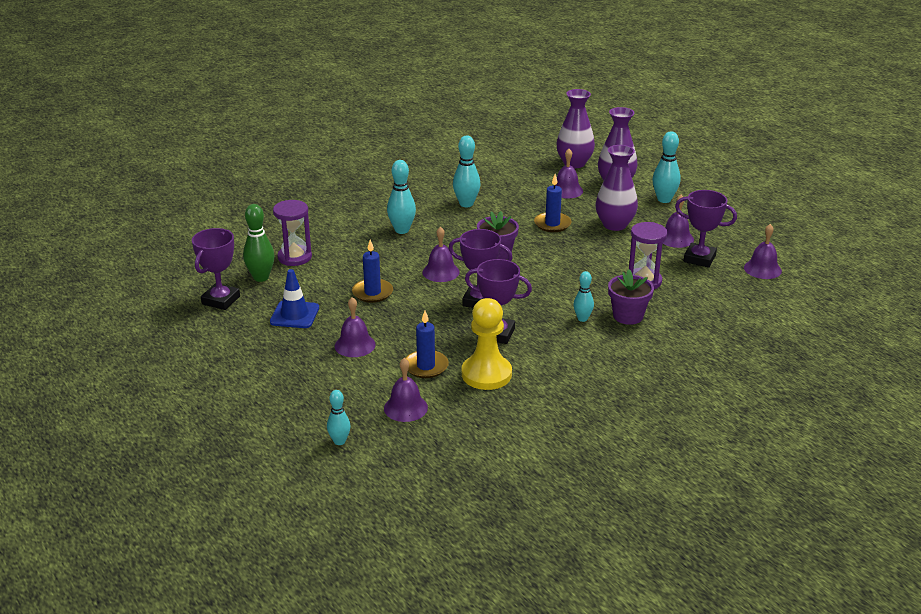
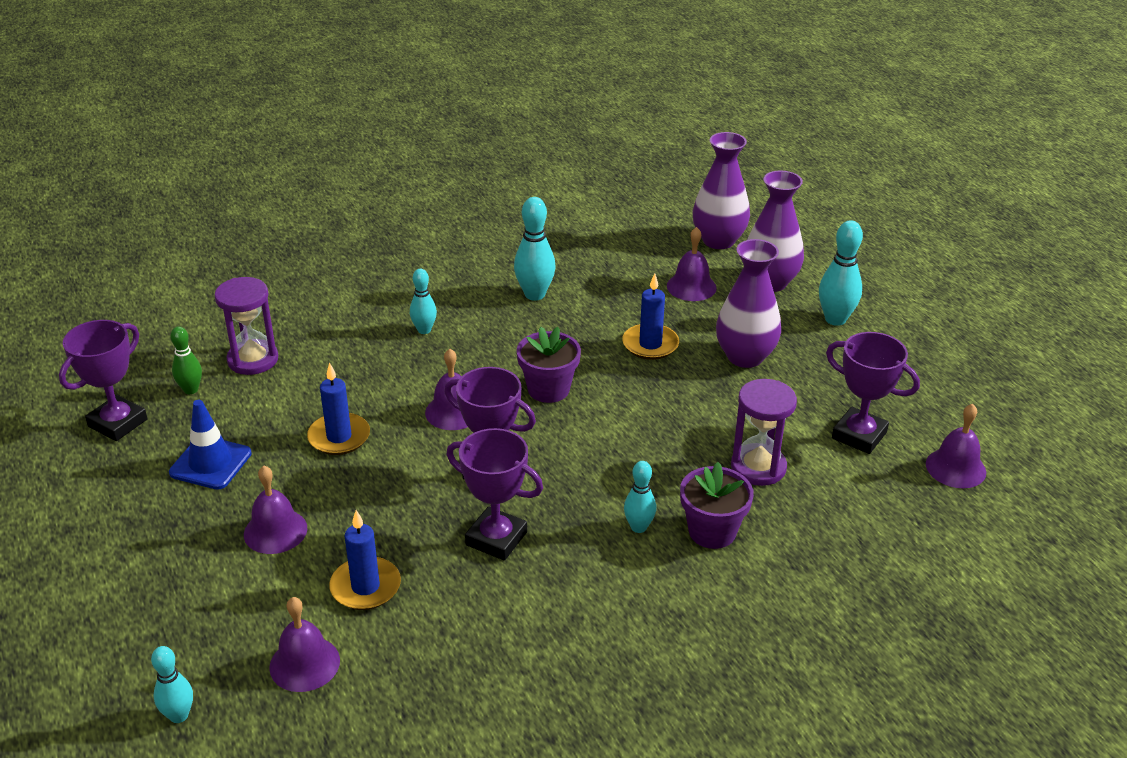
camera: 10 degrees right, 5 degrees up
green bowling pin [243,204,275,282] -> green bowling pin [170,326,202,394], size x0.63
turquoise bowling pin [387,160,416,234] -> turquoise bowling pin [410,269,437,334], size x0.63
yellow pawn [462,298,512,390] -> none
purple bell [662,195,694,248] -> none

